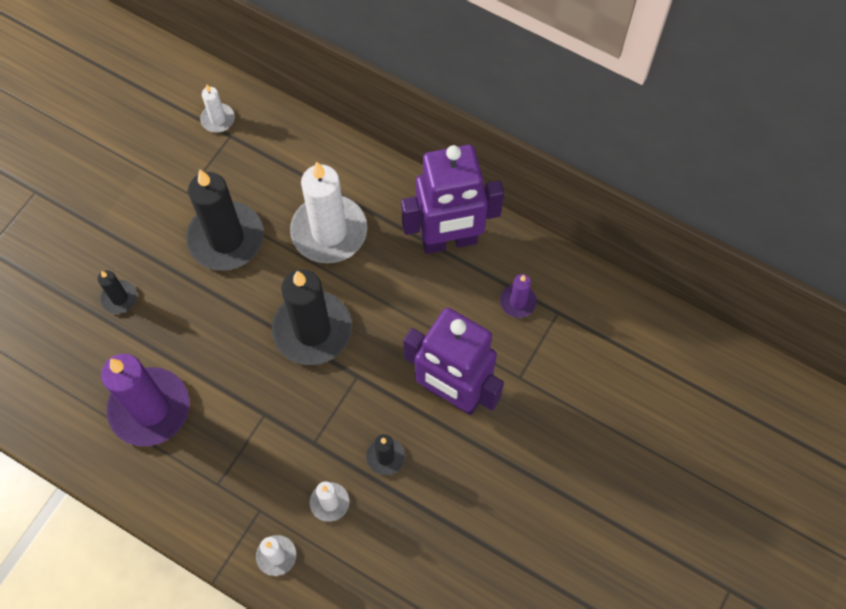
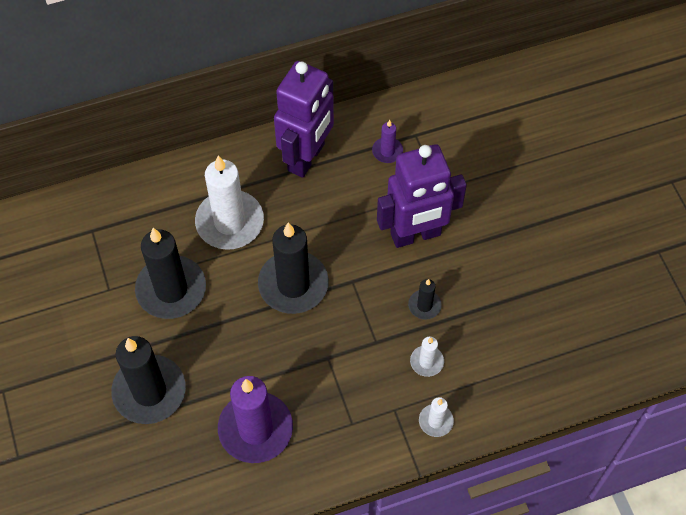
camera: 50 degrees left, 5 degrees down
black candle [98,270,137,314] -> black candle [111,336,186,424], size x2.14
white candle [200,85,235,132] -> none

